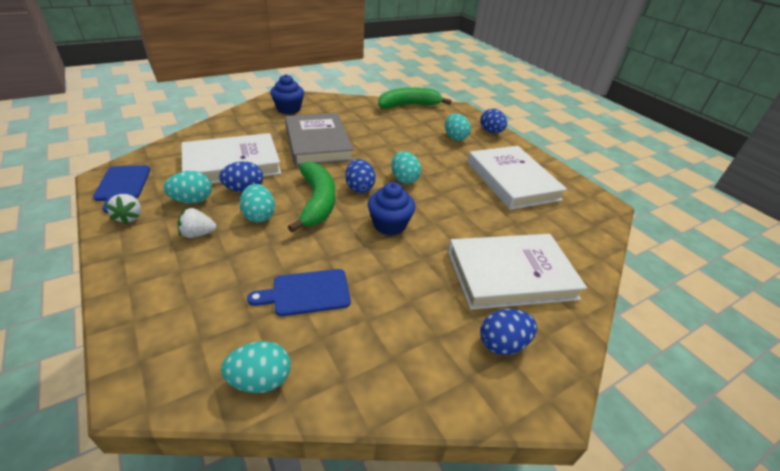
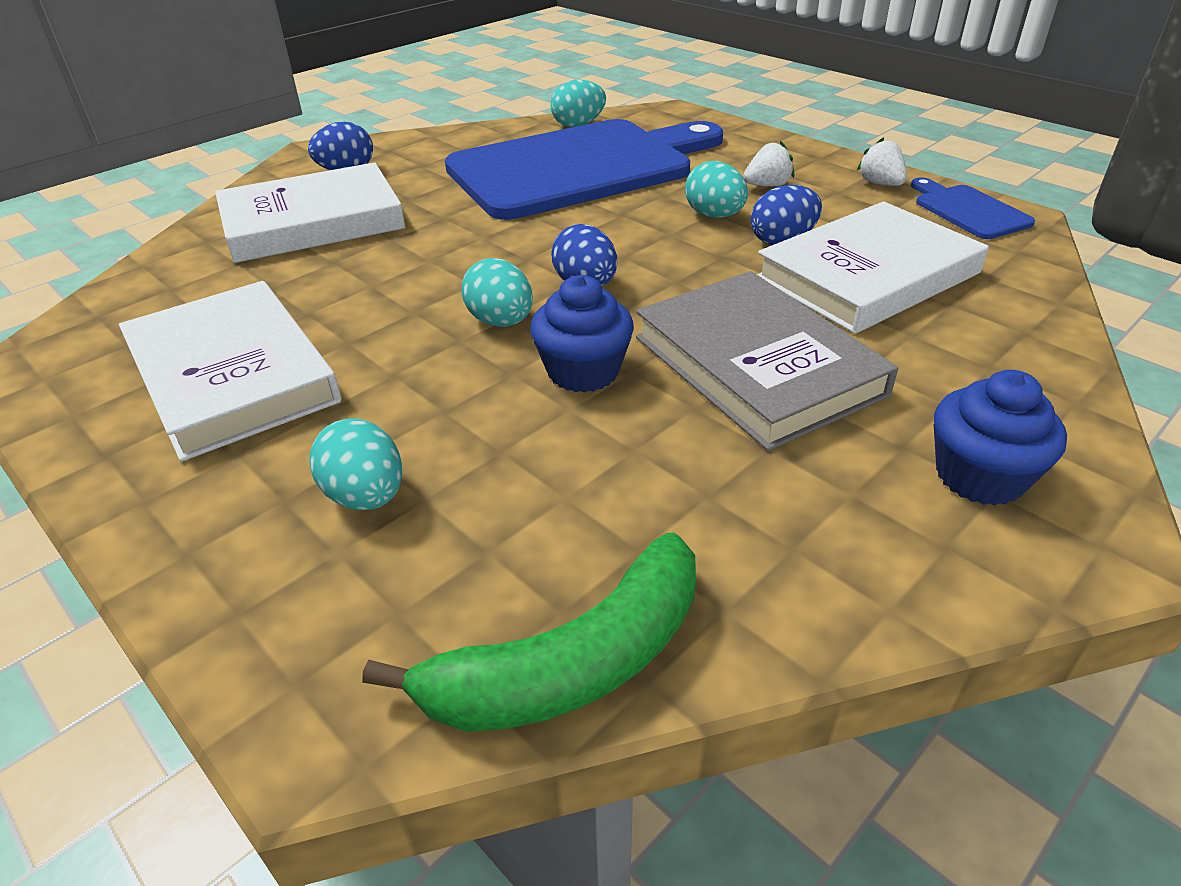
camera: 170 degrees right, 0 degrees up
turquoise egg [164,171,212,204] -> none
blue cutting board [247,269,351,316] -> blue cutting board [445,119,723,220], size x2.44
green banana [288,161,335,232] -> none
blue cupcake [368,182,415,235] -> blue cupcake moved to [530,275,634,393]
blue egg [480,109,507,133] -> none

